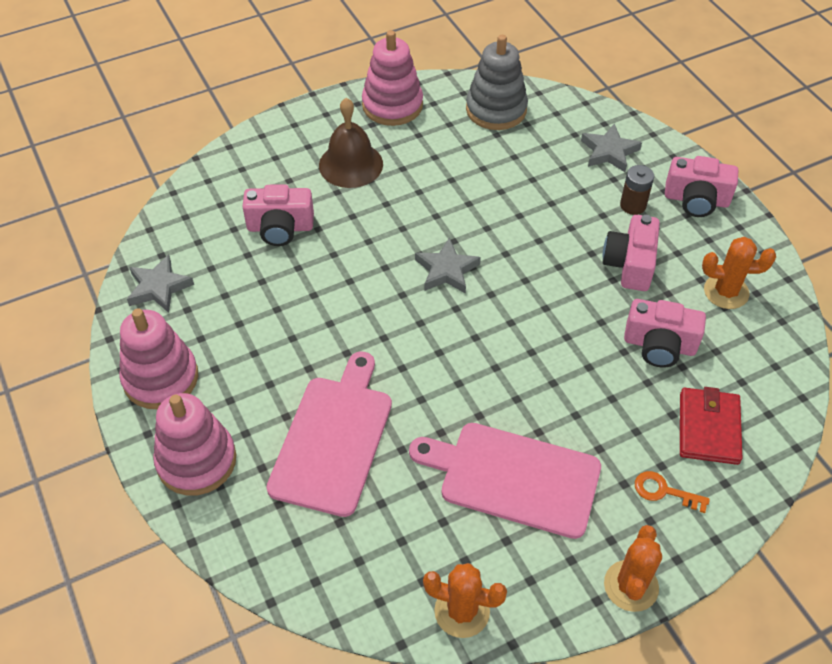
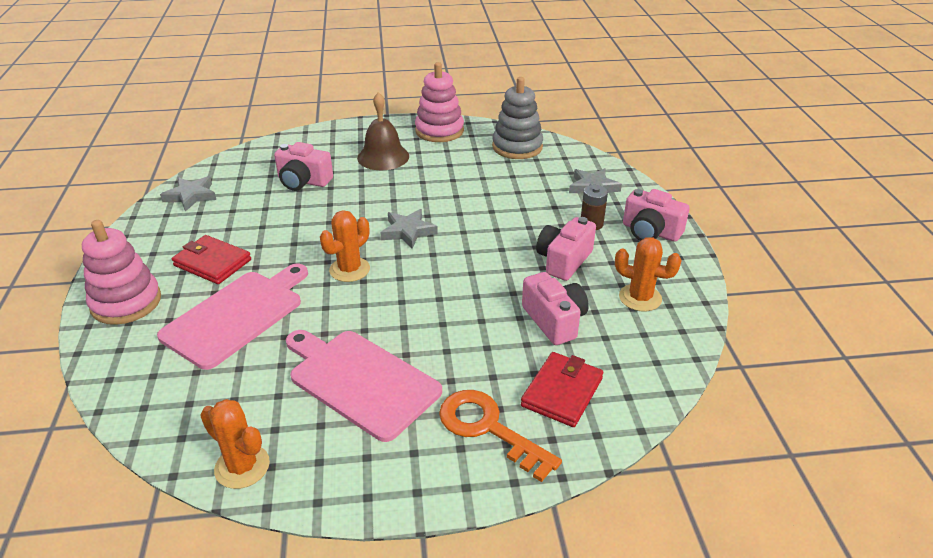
camera: 20 degrees right, 15 degrees down
pink stacking toy [119,309,198,409] -> none
orange cactus [604,525,662,612] -> orange cactus moved to [320,210,370,282]
pink camera [624,299,706,368] -> pink camera turned 150 degrees counterclockwise [522,272,589,345]
orange key [635,471,710,513] -> orange key [439,390,562,482], size x1.85
none -> red wallet [172,235,251,284]

